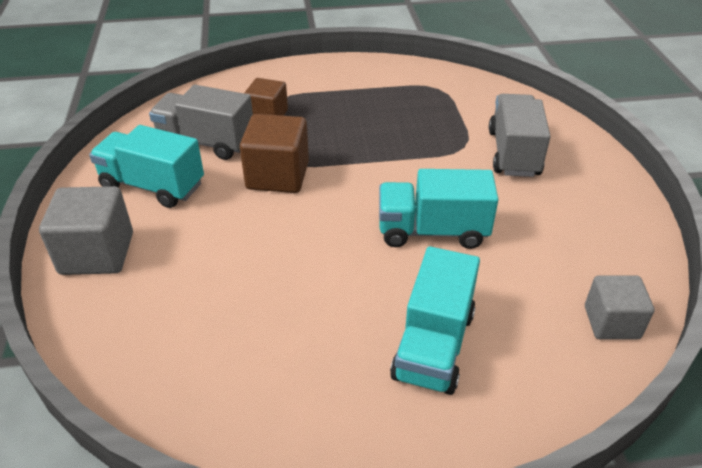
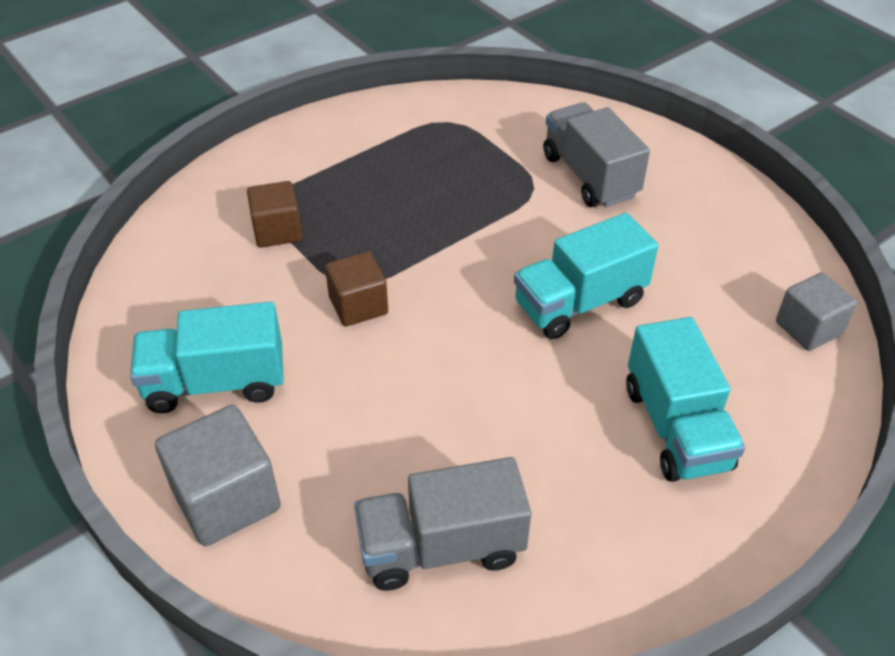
camera: 30 degrees left, 5 degrees up
grey truck [149,85,253,160] -> grey truck moved to [354,457,531,591]
brown cube [240,114,309,193] -> brown cube [325,252,388,326], size x0.66

